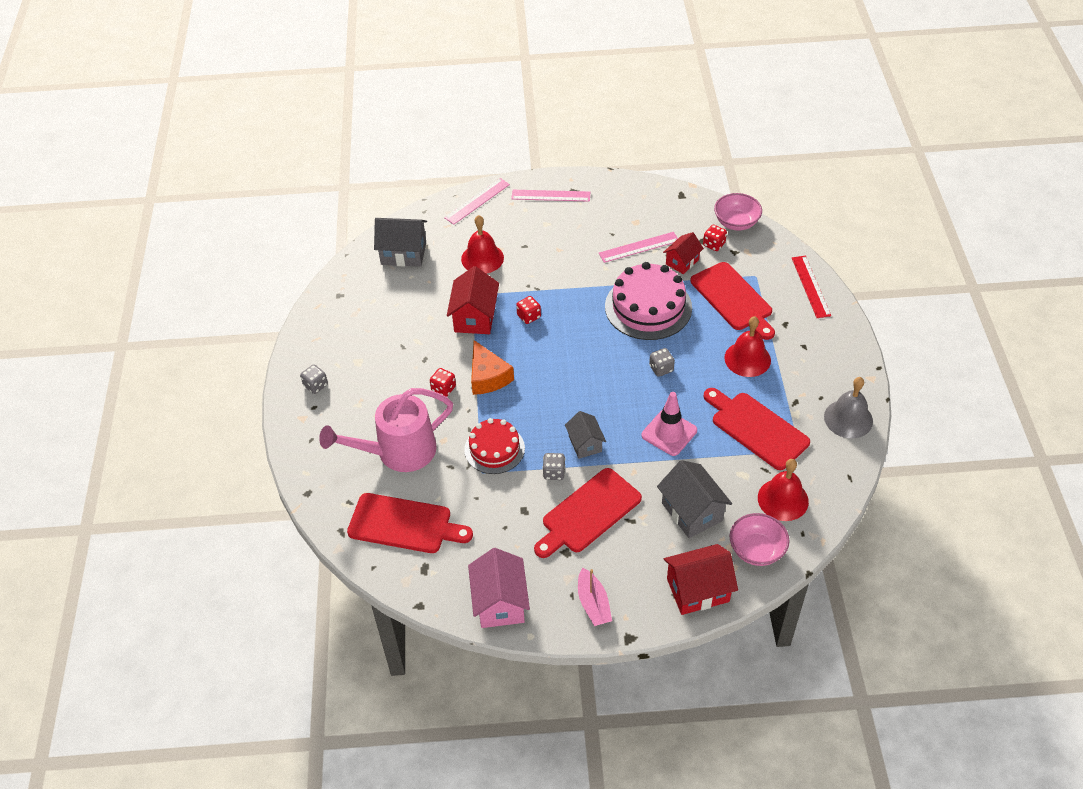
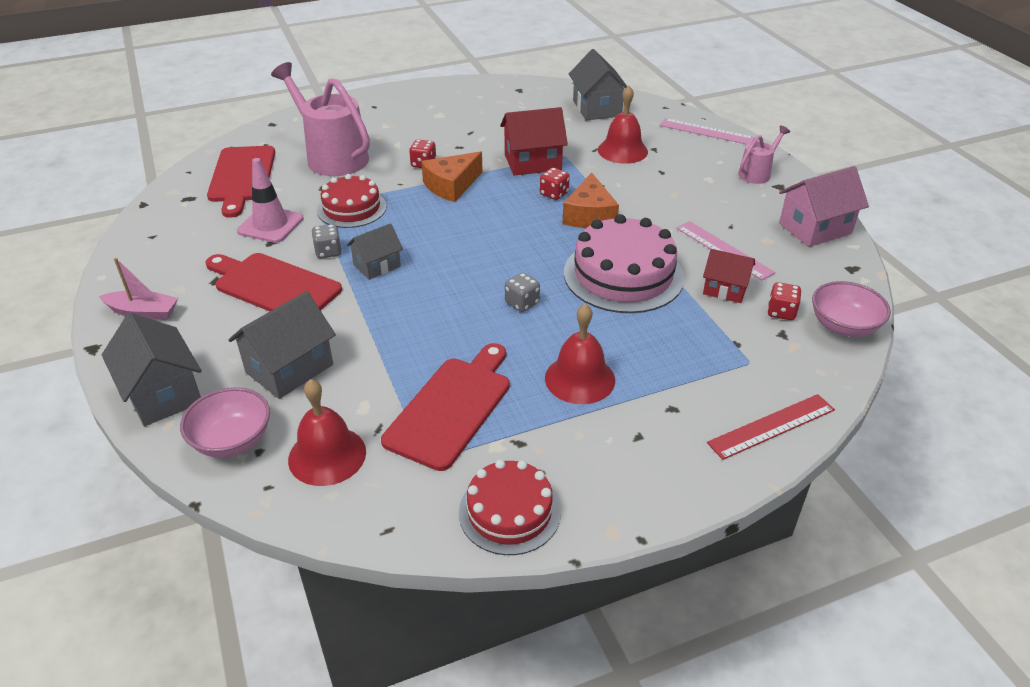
camera: 70 degrees right, 10 degrees down
grey dice [300,365,328,394] -> none
pink house [468,548,530,628] -> pink house moved to [779,166,869,247]
pink ruler [511,190,590,202] -> pink watering can [738,125,790,184]
pink boat [578,568,612,626] -> pink boat turned 135 degrees counterclockwise [99,258,178,320]
pink traffic cone [641,392,697,456] -> pink traffic cone moved to [237,158,304,243]
red house [664,544,738,615] -> grey house [102,313,201,426]
red cutting board [690,262,775,340] -> none
grey bell [824,377,873,438] -> red cake [459,460,561,555]
none -> orange cheese [562,173,619,228]

